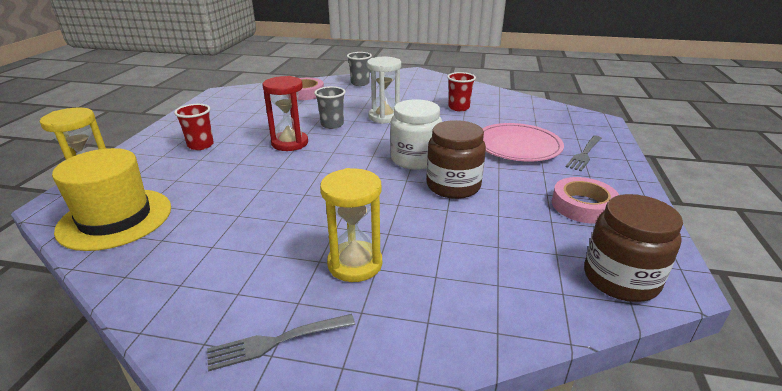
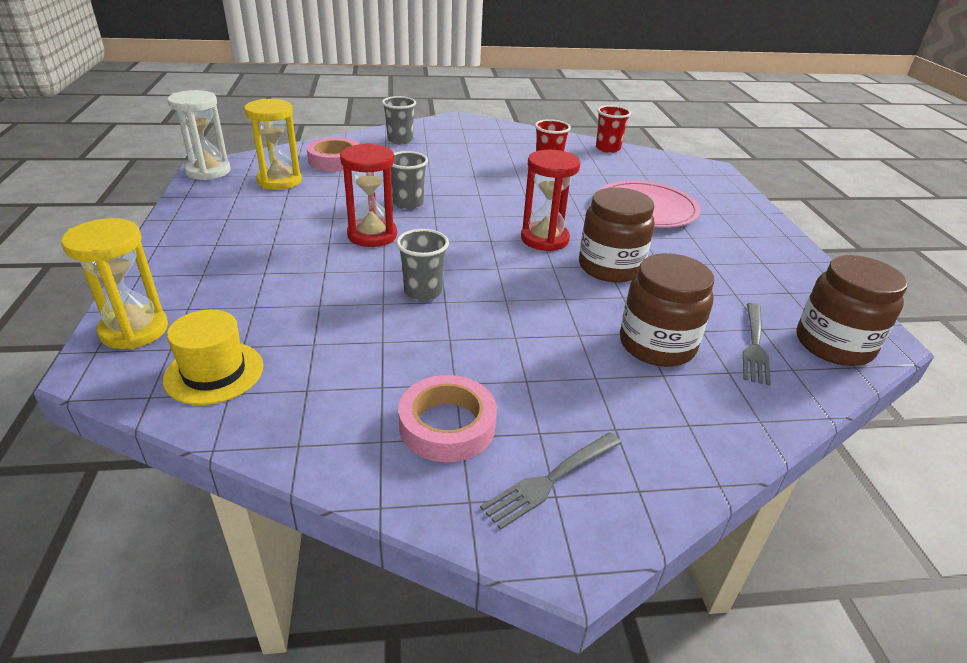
camera: 20 degrees left, 5 degrees up
yellow hat [52,148,171,251] -> yellow hat [163,310,263,405], size x0.64
red cup [174,104,214,150] -> red cup moved to [596,105,631,153]
yellow hourglass [320,168,382,282] -> yellow hourglass moved to [244,99,302,190]
white hourglass [367,57,401,124] -> white hourglass moved to [167,90,230,180]
white jar [390,99,442,170] -> red hourglass [521,150,580,252]
pink tape [552,177,619,224] -> pink tape moved to [398,375,497,462]
grey fork [566,136,602,171] -> grey fork moved to [743,303,771,386]
none -> grey cup [396,229,449,301]
none -> brown jar [620,253,714,367]

